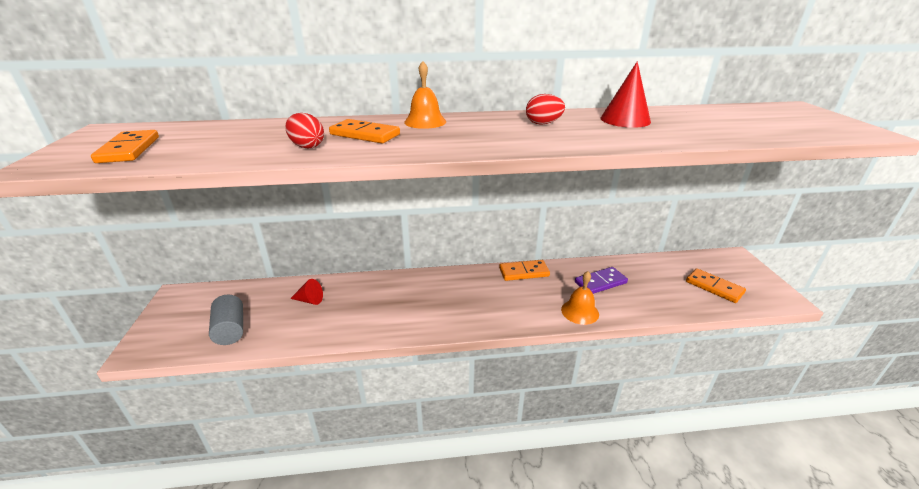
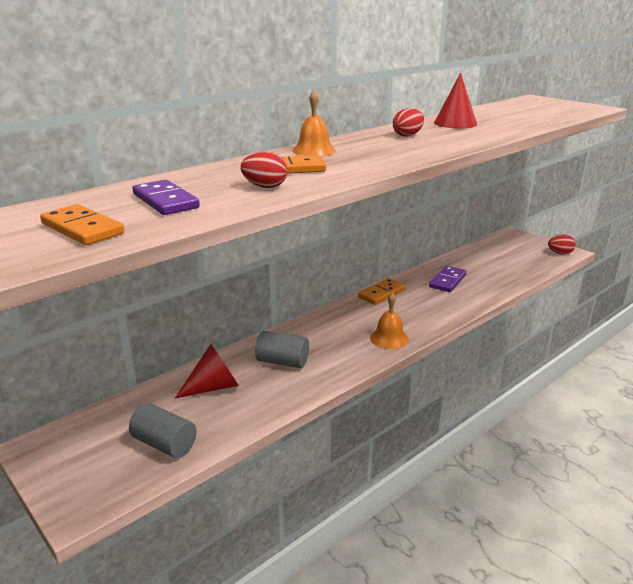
camera: 35 degrees left, 5 degrees down
red cone [290,279,323,305] -> red cone [175,344,239,398], size x1.58
orange bell [561,271,599,325] -> orange bell moved to [370,292,409,349]
orange domino [686,268,746,303] -> none
none -> purple domino [132,180,200,215]
none -> grey cylinder [255,331,309,368]
none -> red egg [548,234,576,255]

